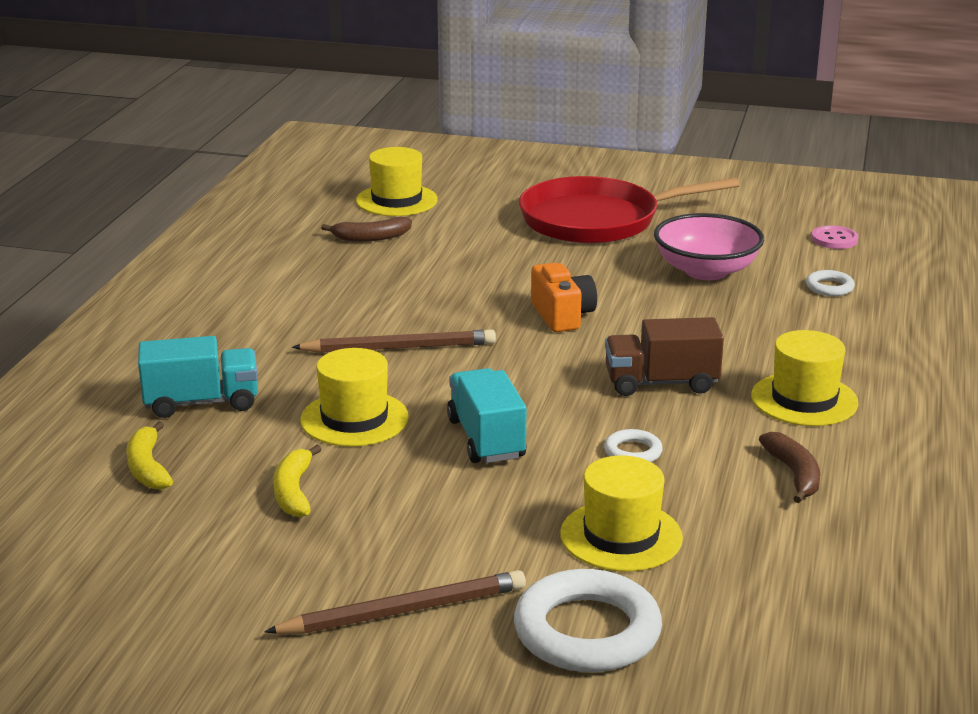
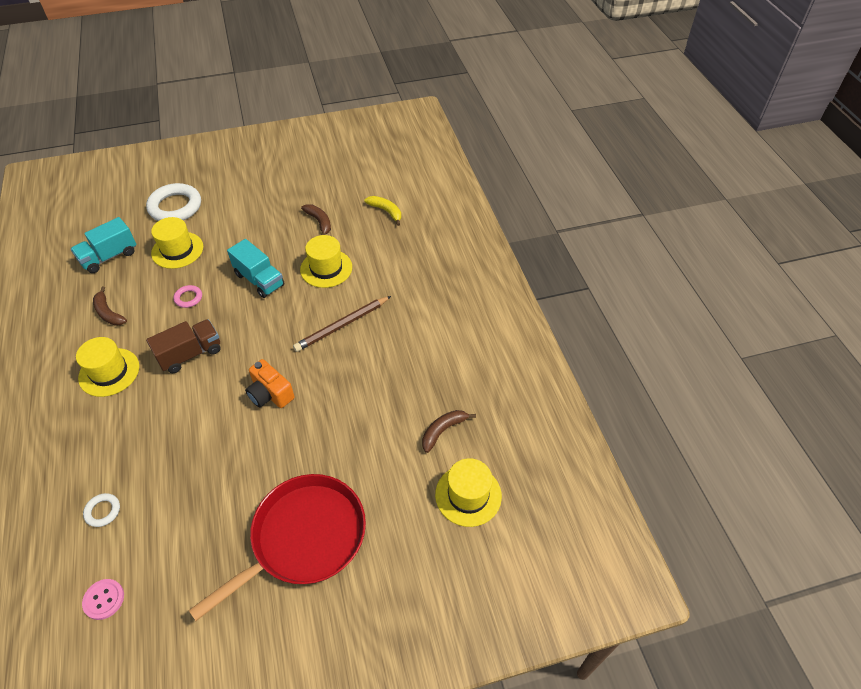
camera: 150 degrees right, 25 degrees up
turquoise truck [138,336,258,418] -> turquoise truck moved to [71,217,136,273]
brown pencil [264,570,526,634] -> none
yellow banana [273,445,322,517] -> brown banana [301,204,331,235]
white ring [604,429,663,462] -> pink ring [173,285,202,308]
pink bowl [654,213,764,280] -> none

